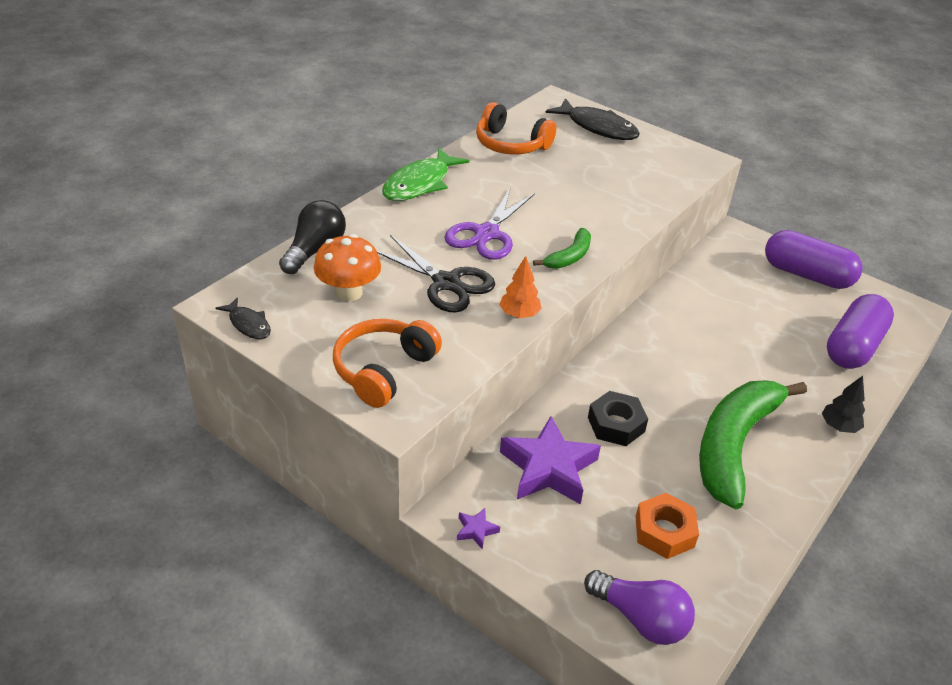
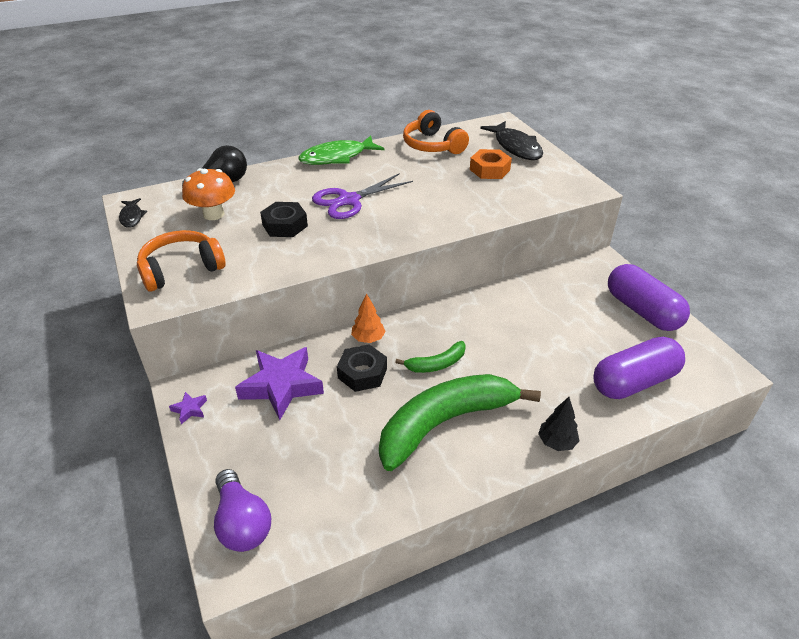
camera: 30 degrees right, 0 degrees up
black scissors [377,235,495,312] -> black nut [260,202,308,237]
orange tree [499,256,542,318] -> orange tree moved to [351,293,386,343]
green banana [533,228,591,269] -> green banana moved to [395,341,466,373]
orange nut [636,493,699,559] -> orange nut moved to [470,149,512,179]

